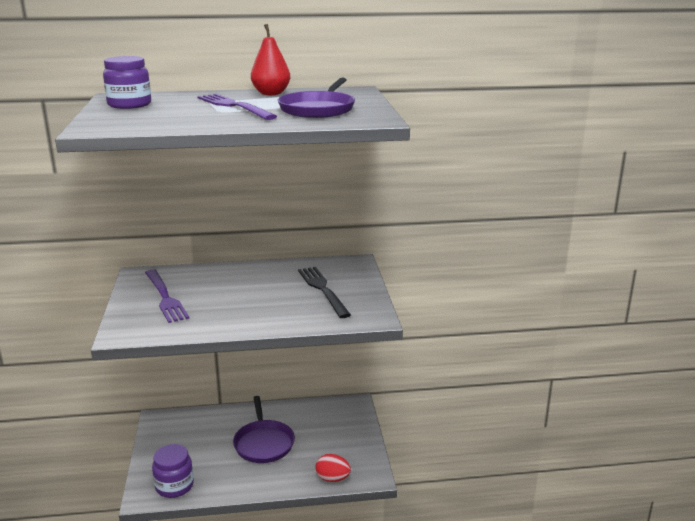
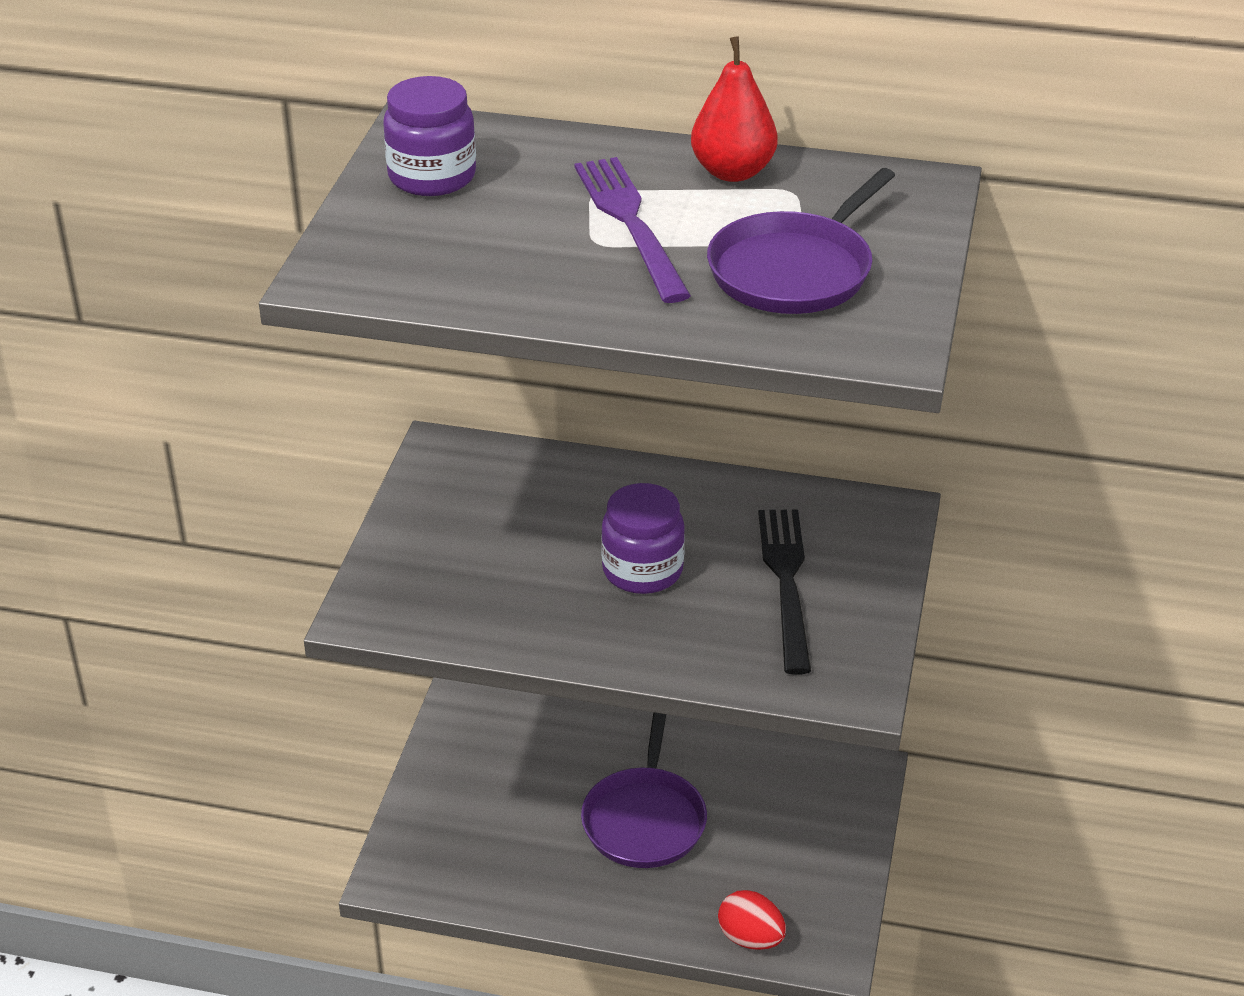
camera: 20 degrees right, 15 degrees up
purple fork [145,269,189,323] -> none
purple jar [152,444,194,498] -> purple jar moved to [601,483,685,594]

